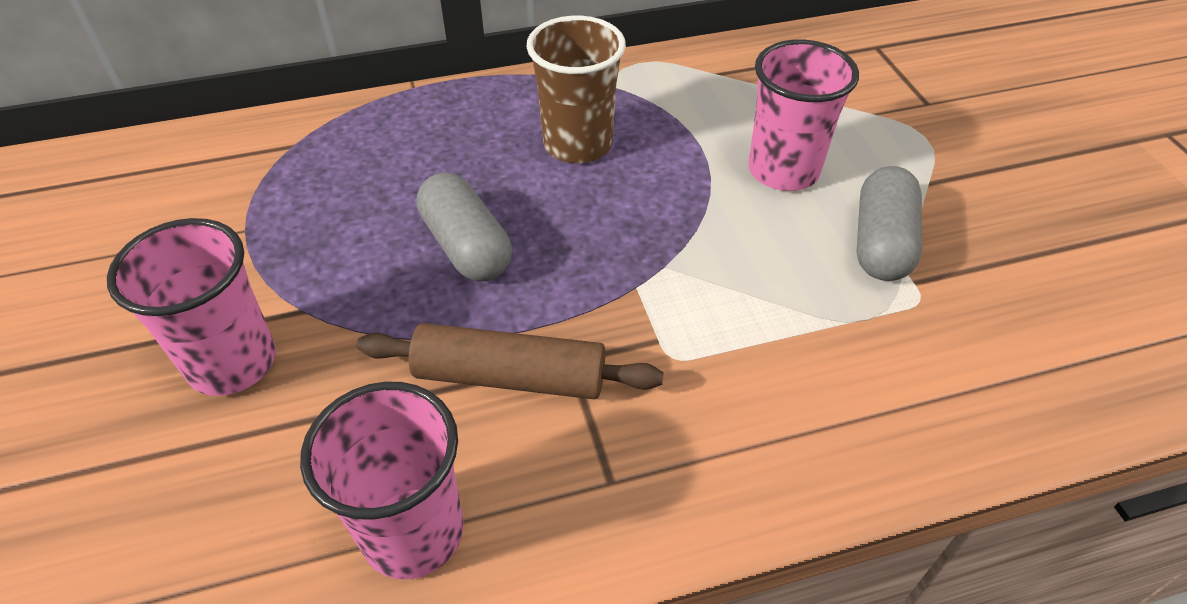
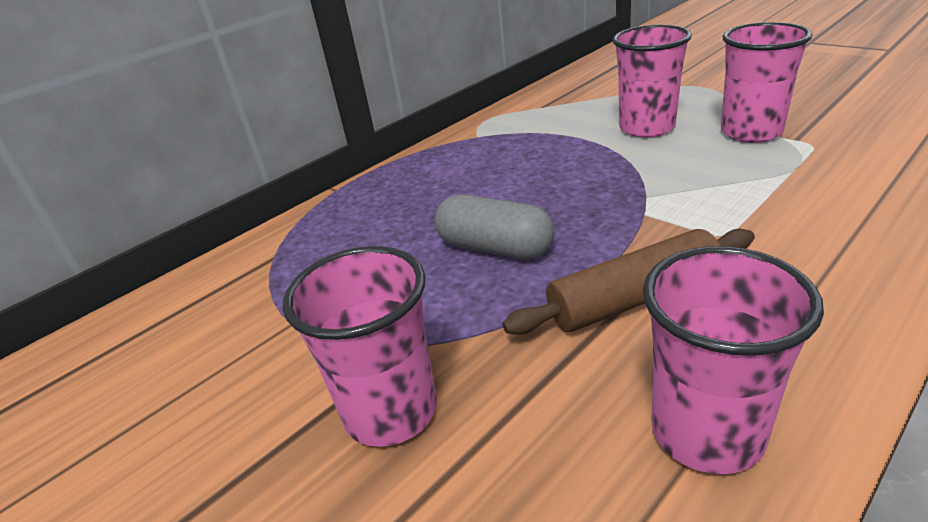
camera: 25 degrees left, 15 degrees down
brown cup [526,16,626,163] -> none
grey capsule [856,166,922,281] -> pink cup [721,22,813,143]

